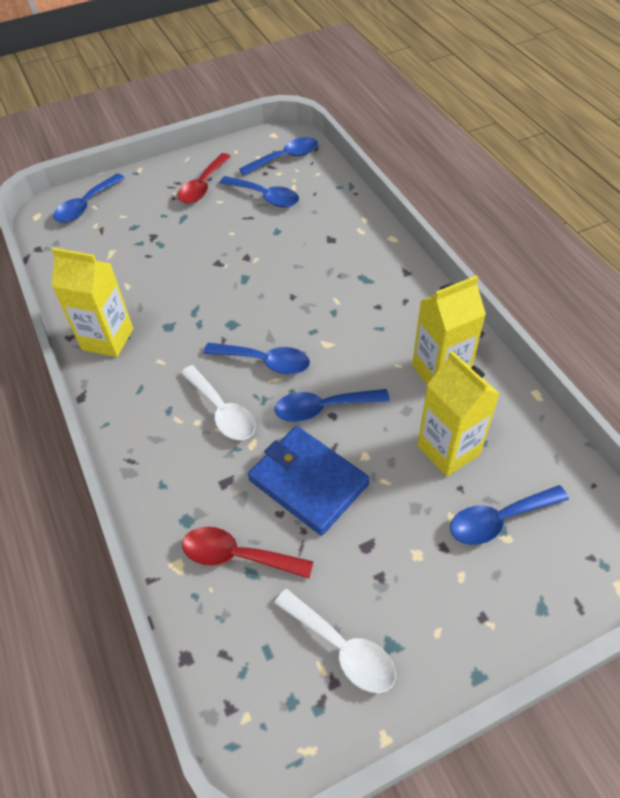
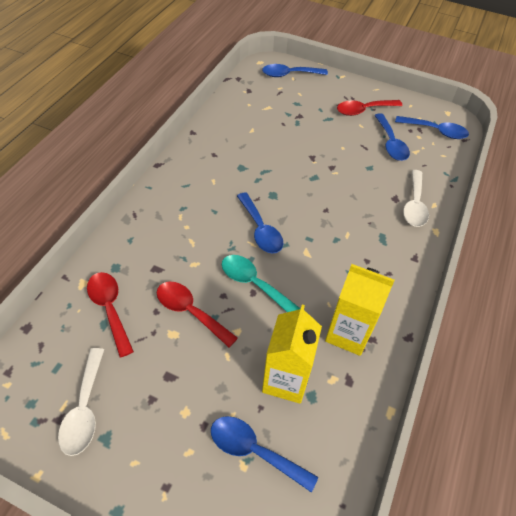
camera: 45 degrees right, 0 degrees up
yellow carton [51,248,133,357] -> none
white spoon [181,365,255,440] -> white spoon moved to [403,170,429,227]
blue wallet [248,426,370,535] -> red spoon [157,282,238,348]
blue spoon [275,389,390,422] -> turquoise spoon [222,255,301,312]

